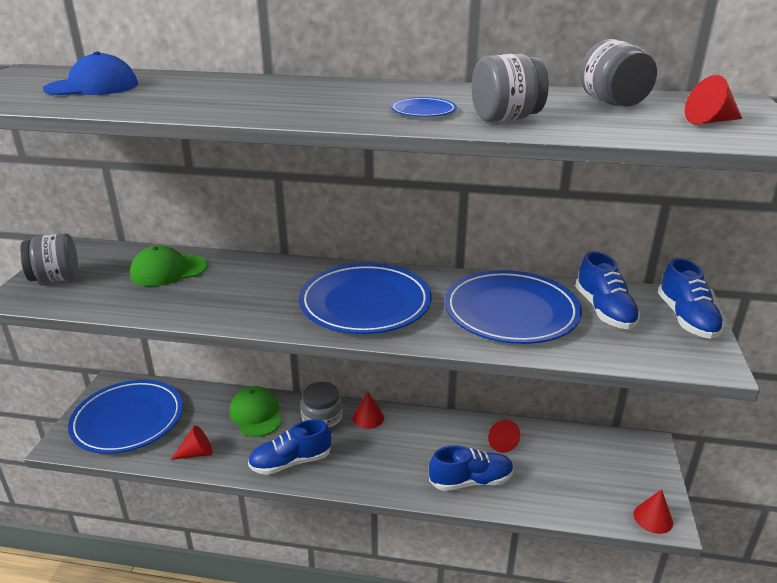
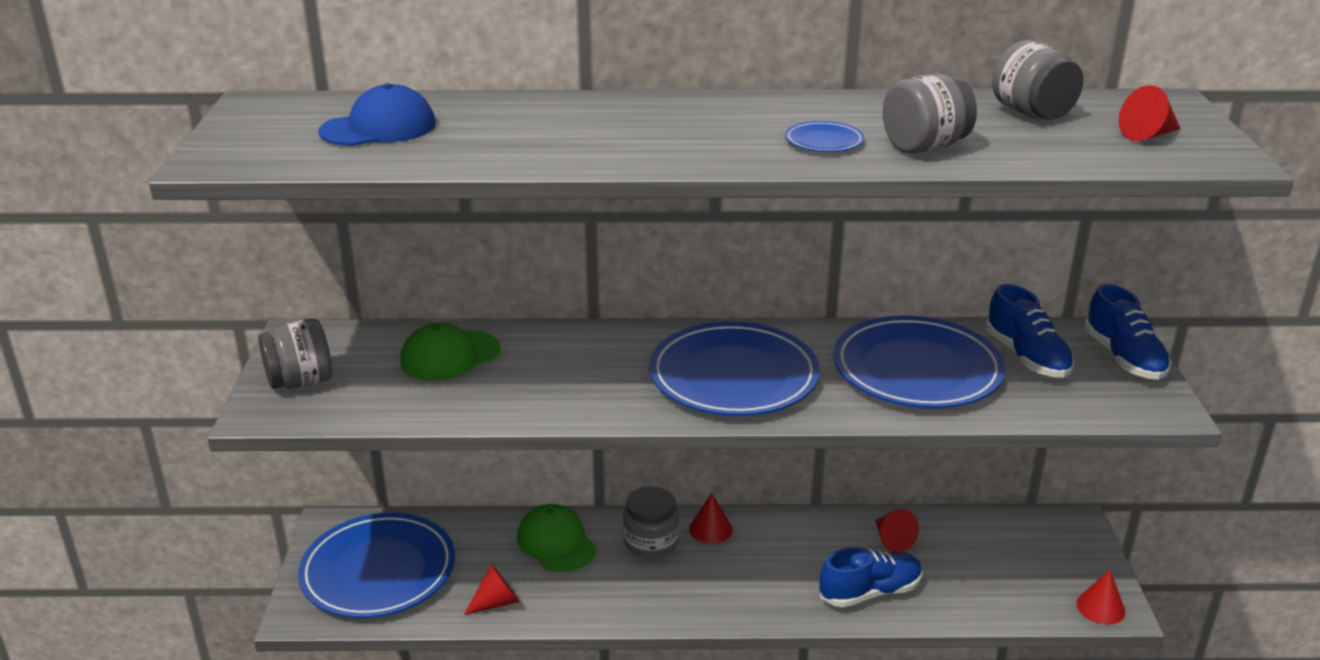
camera: 10 degrees left, 0 degrees up
blue shoe [248,419,331,475] -> none

